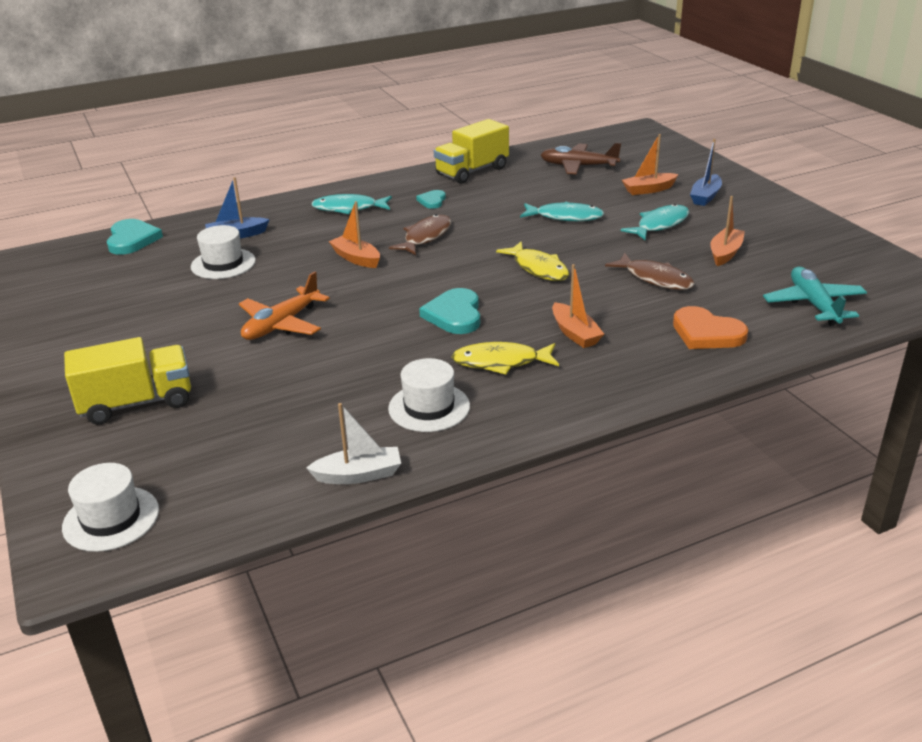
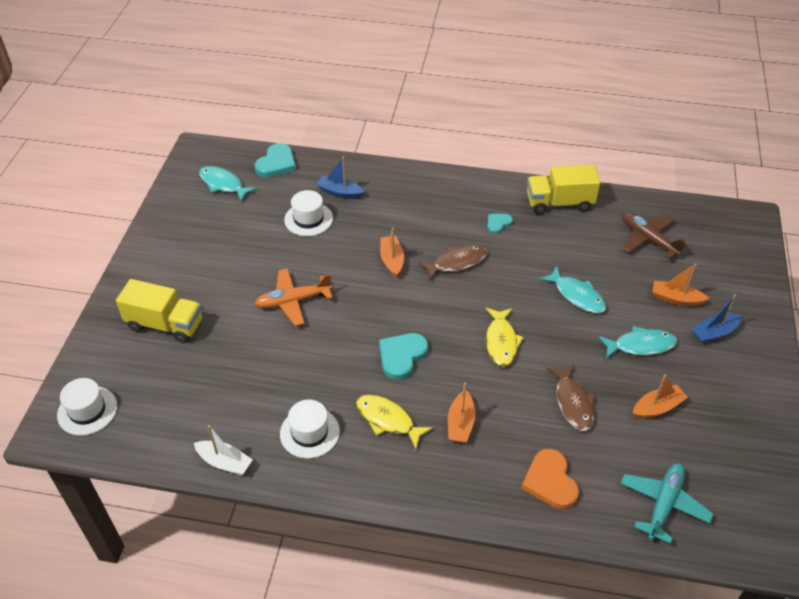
camera: 35 degrees right, 15 degrees up
turquoise fish [311,194,392,214] -> turquoise fish moved to [199,166,257,201]

